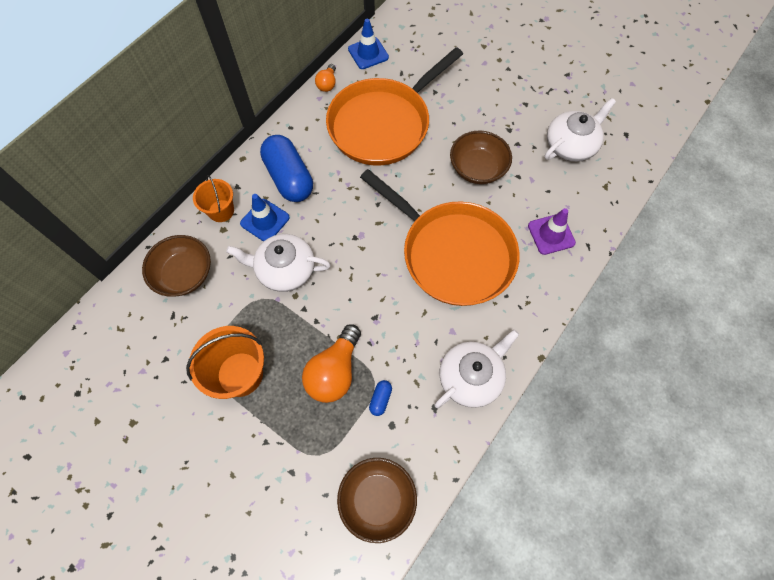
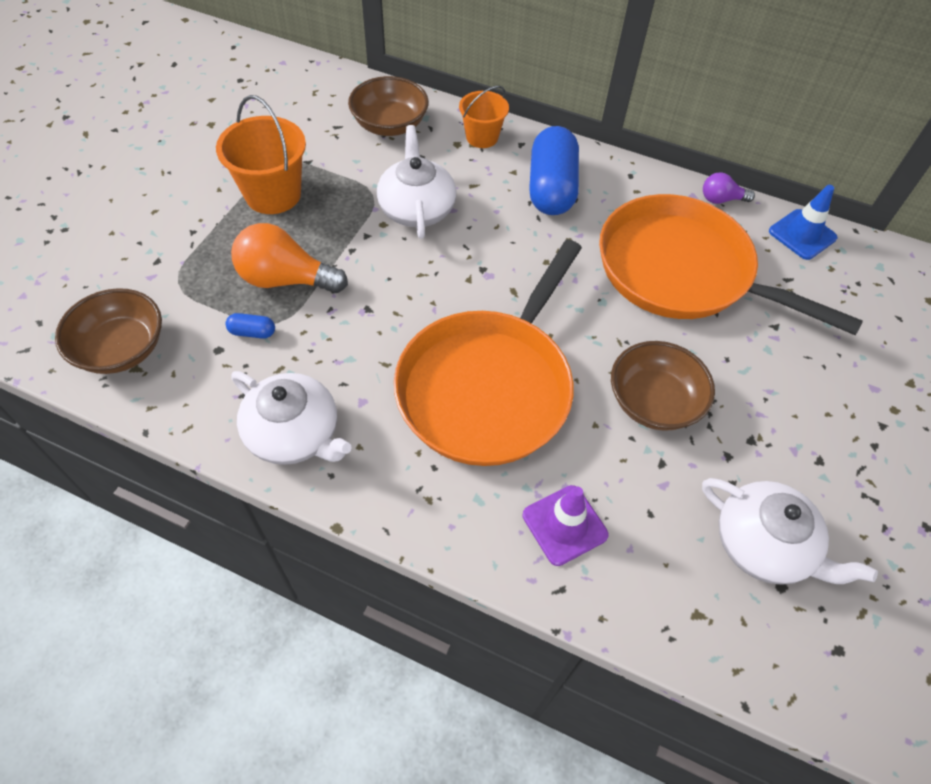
camera: 75 degrees right, 10 degrees down
blue traffic cone [240,194,290,242] -> none
blue capsule [260,135,313,202] -> blue capsule turned 45 degrees counterclockwise [529,126,579,215]
orange light bulb [315,64,336,92] -> purple light bulb [703,172,755,204]

